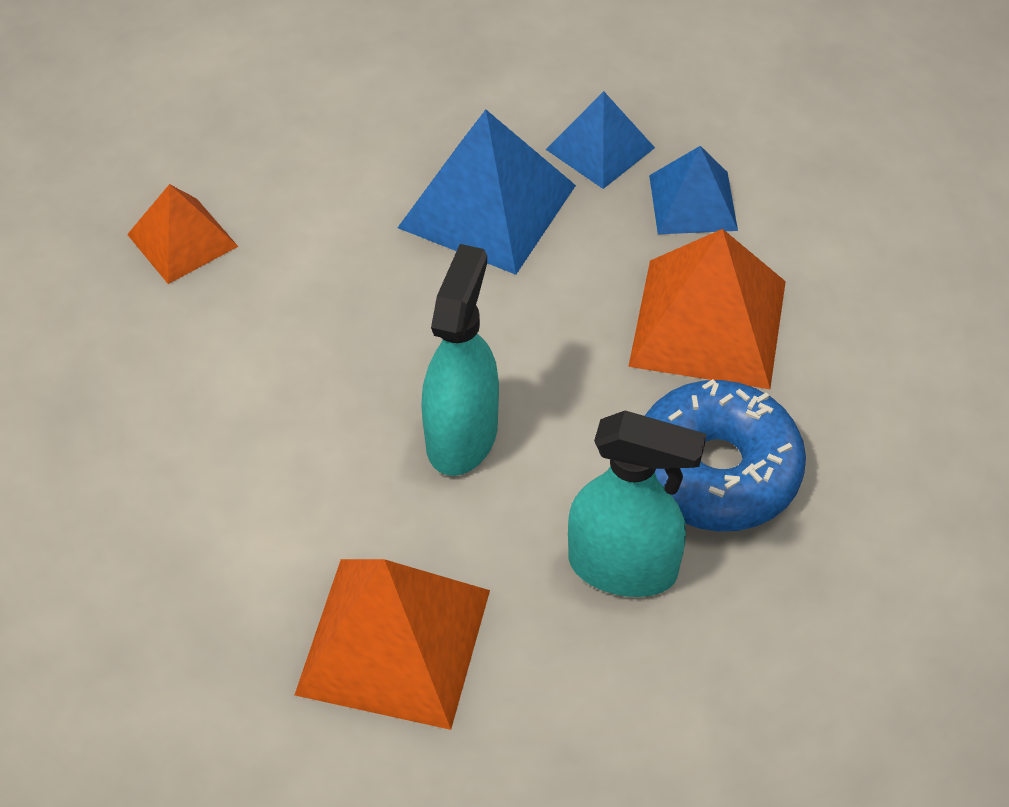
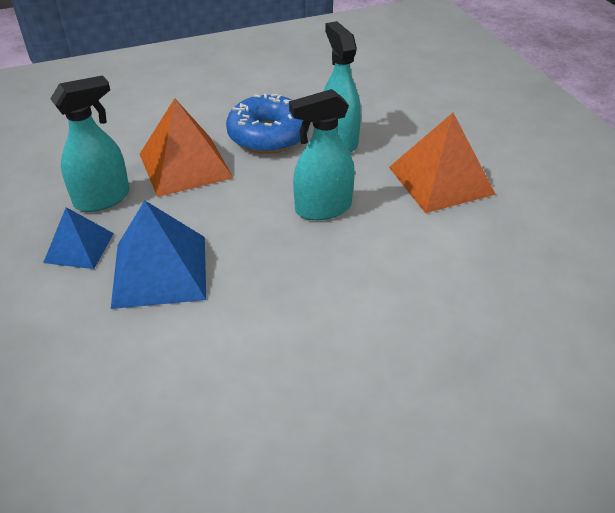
camera: 125 degrees left, 10 degrees down
orange pyramid [127,184,238,284] -> none
blue pyramid [649,146,738,234] -> turquoise spray bottle [50,75,130,212]

